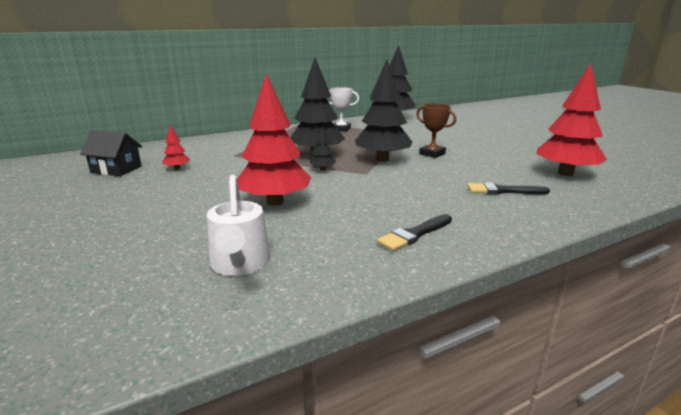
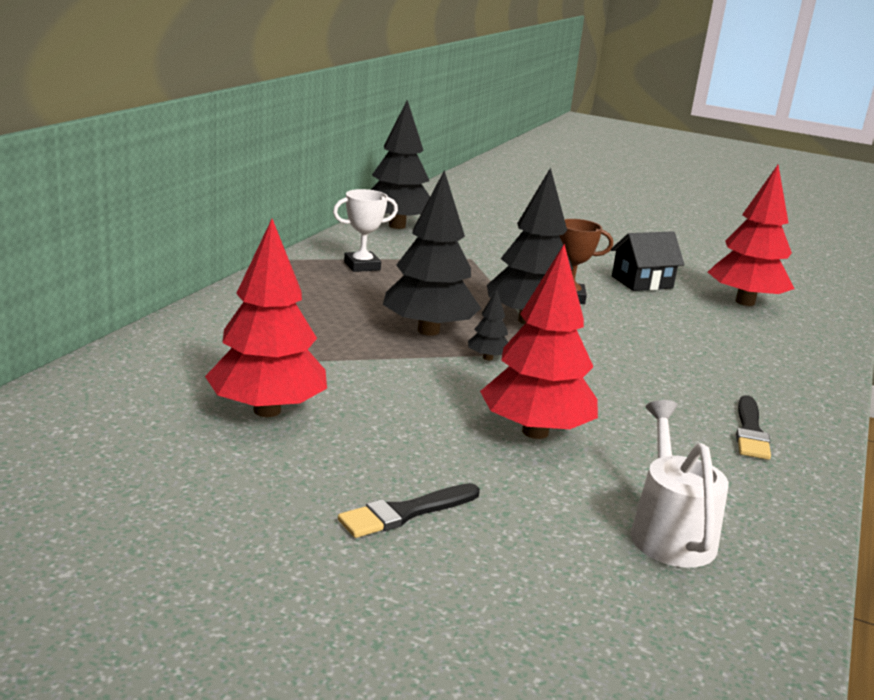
camera: 40 degrees left, 0 degrees up
black house [80,130,143,176] -> black house moved to [611,231,684,291]
red tree [162,125,190,170] -> red tree [205,219,327,417], size x2.30
white watering can [207,175,271,276] -> white watering can turned 135 degrees counterclockwise [631,400,729,568]
black brush [467,182,550,194] -> black brush moved to [338,483,480,538]

